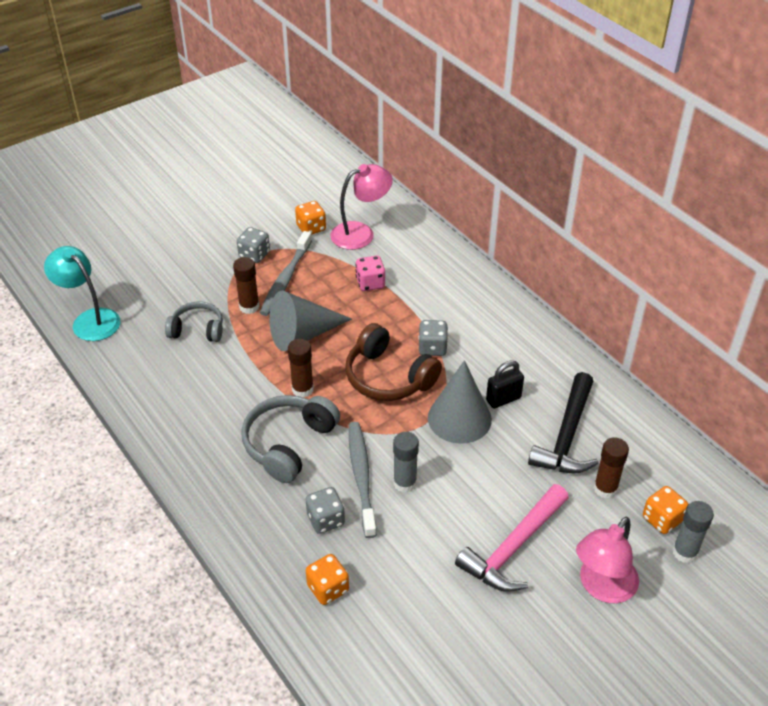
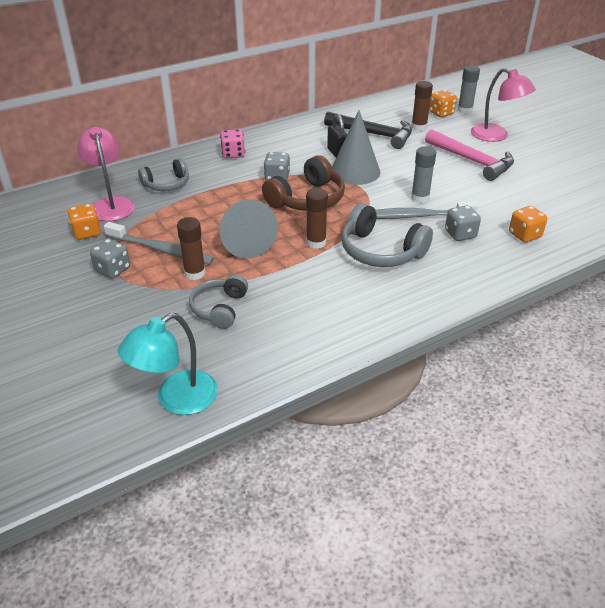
camera: 85 degrees left, 5 degrees down
pink dice [355,256,385,291] -> pink dice moved to [220,129,245,158]
none -> grey headphones [138,158,189,191]

